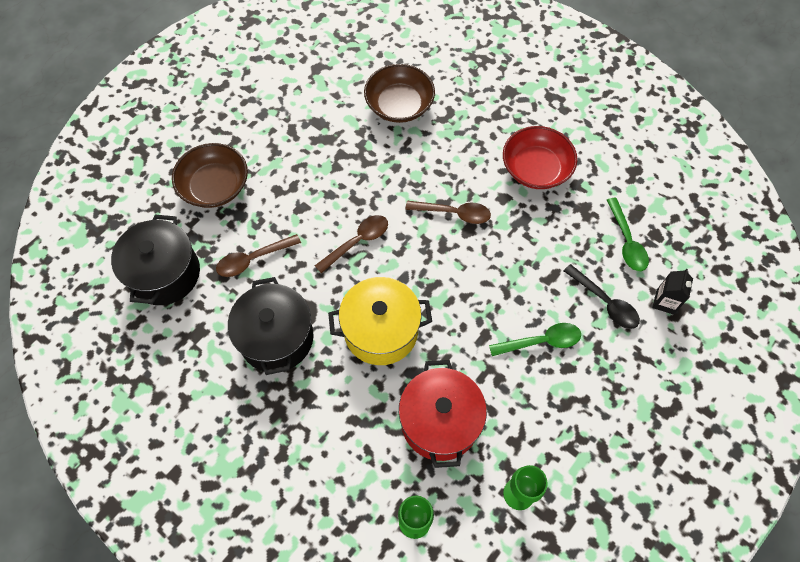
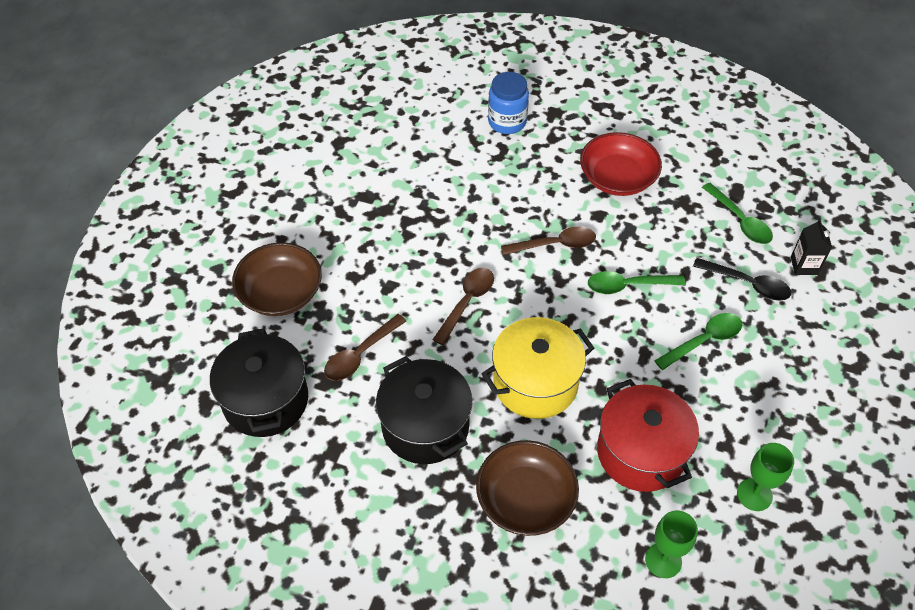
camera: 20 degrees left, 10 degrees down
brown bowl [364,64,435,123] -> brown bowl moved to [476,440,579,536]
none -> blue jar [488,72,529,134]
none -> green spoon [588,271,686,294]

